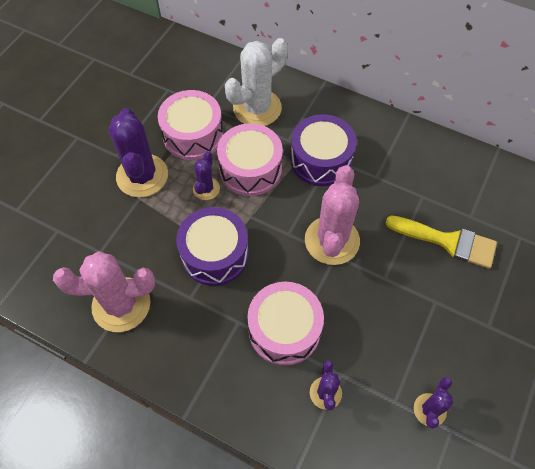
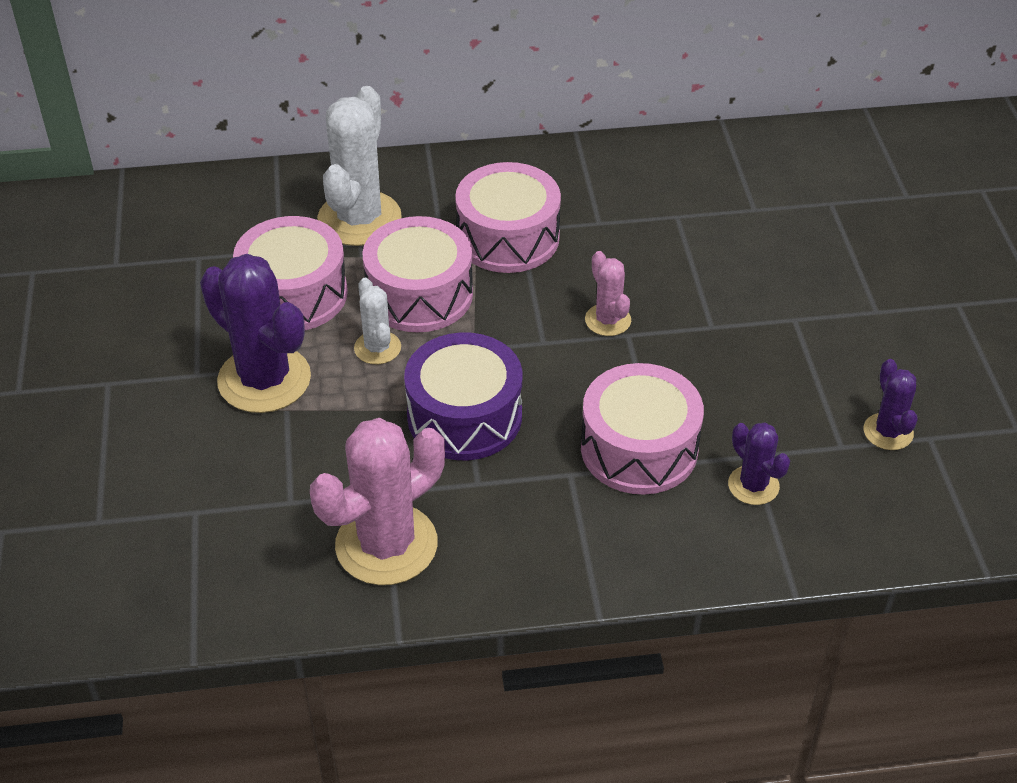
camera: 35 degrees left, 15 degrees down
purple cactus [193,151,220,200] -> white cactus [354,278,401,364]
purple drum [290,114,357,186] -> pink drum [455,162,561,273]
pink cactus [305,165,360,265] -> pink cactus [585,251,631,336], size x0.52
yellow brush [386,216,497,269] -> none

